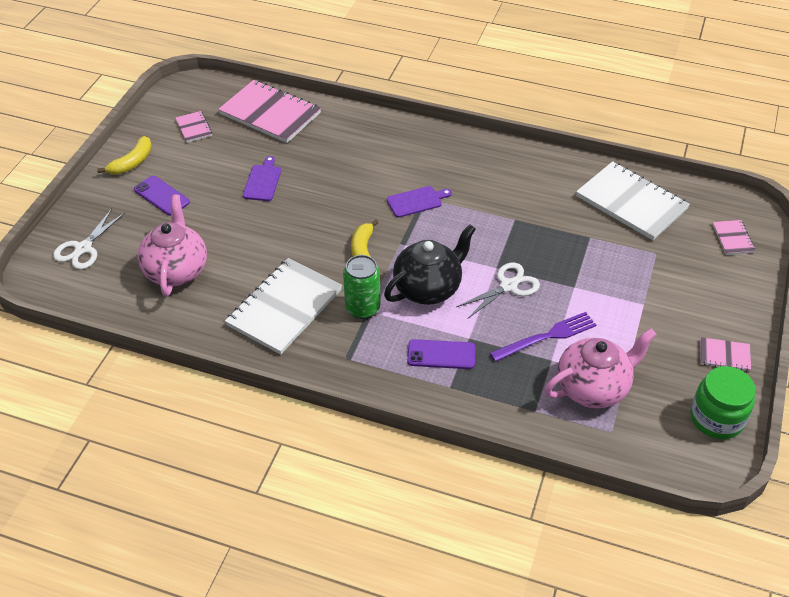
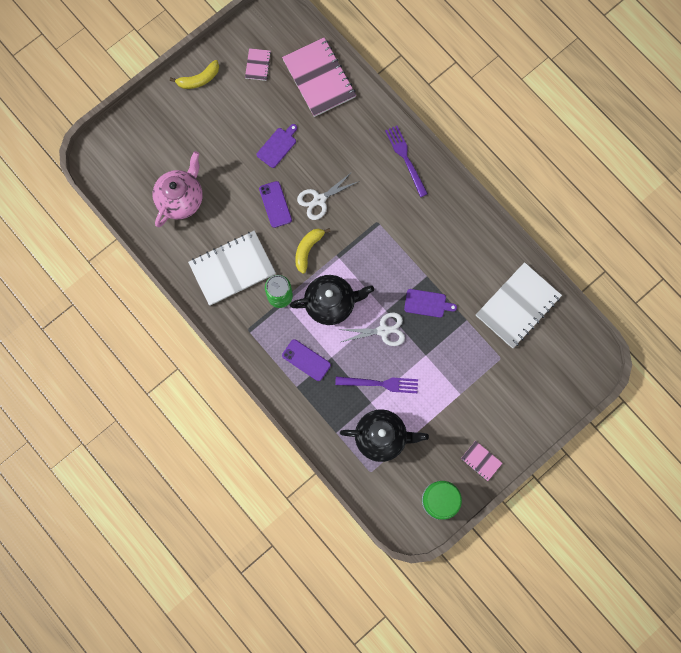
camera: 30 degrees right, 30 degrees up
white scissors [53,209,125,270] -> white scissors moved to [297,172,359,220]
purple phone [134,176,190,216] -> purple phone moved to [259,181,292,228]
purple cutting board [387,186,452,218] -> purple cutting board moved to [404,289,457,318]
pink teapot [544,328,657,408] -> black teapot [340,409,429,462]
white notebook [576,161,690,240] -> white notebook turned 60 degrees clockwise [476,262,562,348]
pink notebook [713,220,755,255] -> none
none -> purple fork [385,126,428,197]

